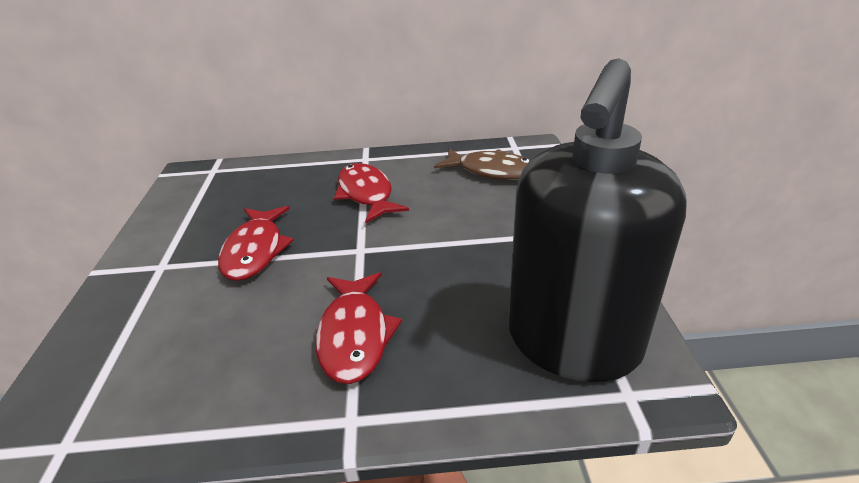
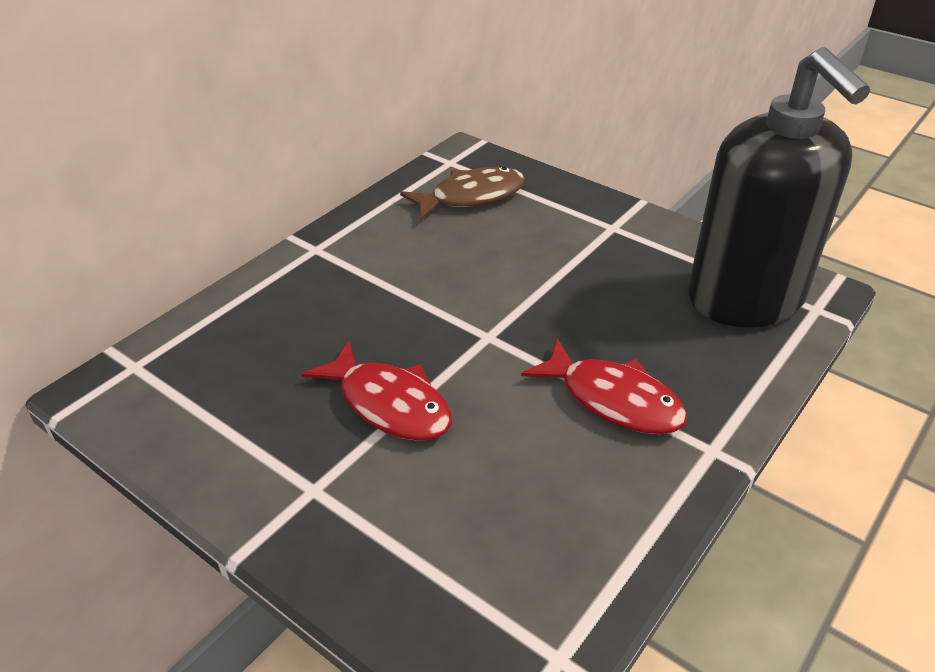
camera: 50 degrees left, 5 degrees up
red fish [334,163,409,223] -> none

